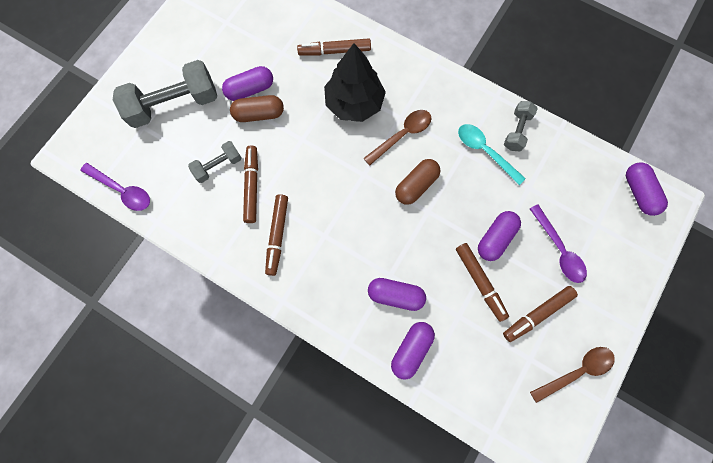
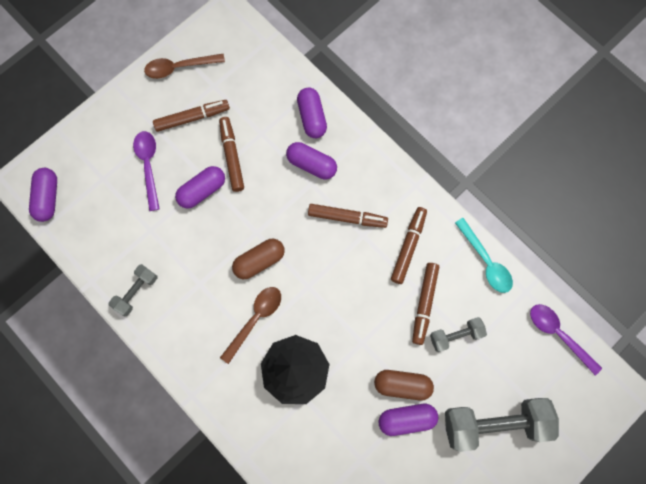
camera: 165 degrees left, 0 degrees up
brown marker [297,38,371,55] -> brown marker moved to [308,204,388,228]
brown spoon [363,110,431,166] -> brown spoon turned 150 degrees clockwise [220,287,281,364]
purple capsule [391,322,435,380] -> purple capsule turned 60 degrees counterclockwise [297,87,327,138]
turquoise spoon [458,124,526,185] -> turquoise spoon moved to [455,218,513,293]

